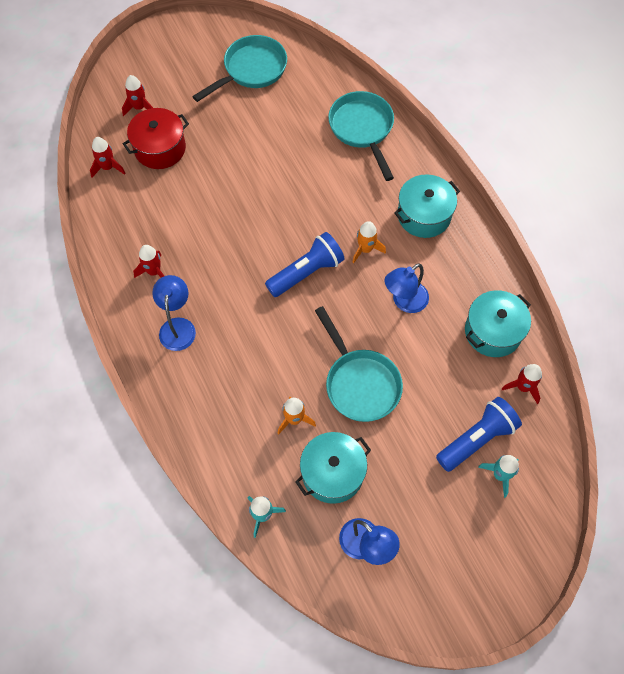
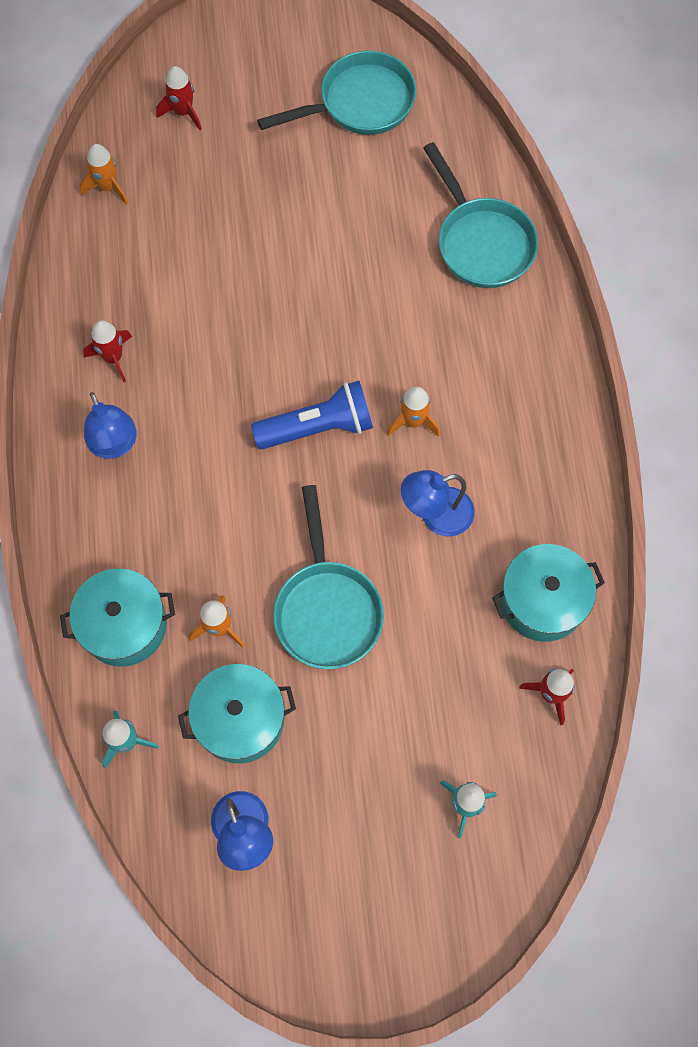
camera: 20 degrees right, 5 degrees up
red rocket [90,137,126,177] -> orange rocket [80,144,128,205]
red pot [123,108,189,169] -> none
blue lamp [152,275,196,351] -> blue lamp turned 135 degrees clockwise [84,392,137,459]
turquoise pan [328,91,394,181] -> turquoise pan turned 150 degrees clockwise [423,142,538,288]
turquoise pot [394,174,460,238] -> turquoise pot moved to [60,568,175,667]
blue flashlight [436,397,522,472] -> none

